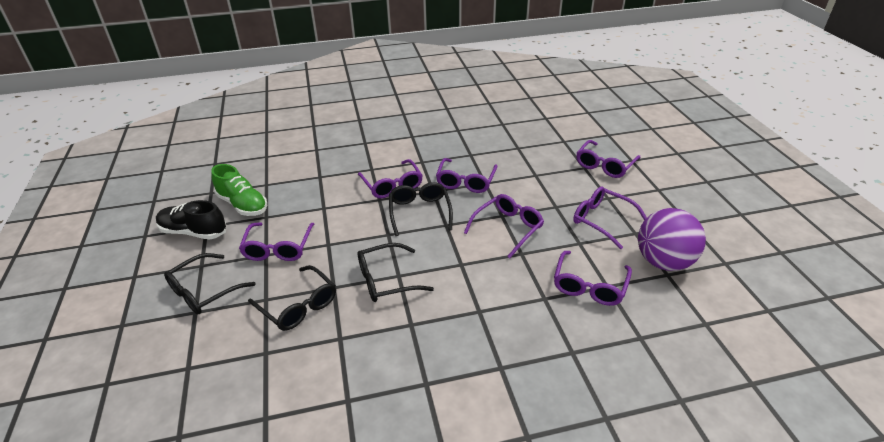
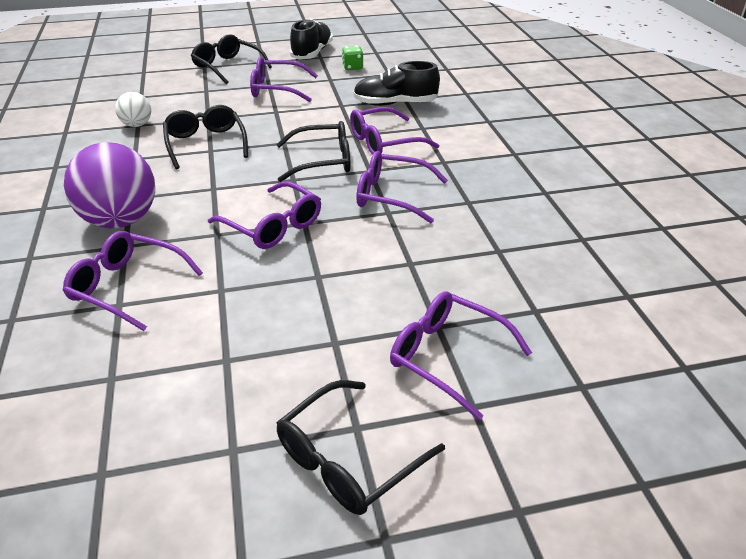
camera: 90 degrees right, 0 degrees up
green shoe [211,164,267,216] -> green dice [342,46,363,70]
black glasses [248,265,336,331] -> black glasses moved to [276,380,445,515]
purple glasses [573,186,647,249] -> none
purple ball [638,208,706,271] -> purple ball moved to [64,142,155,229]
none -> white ball [115,92,151,127]
none -> black shoe [353,61,440,106]

